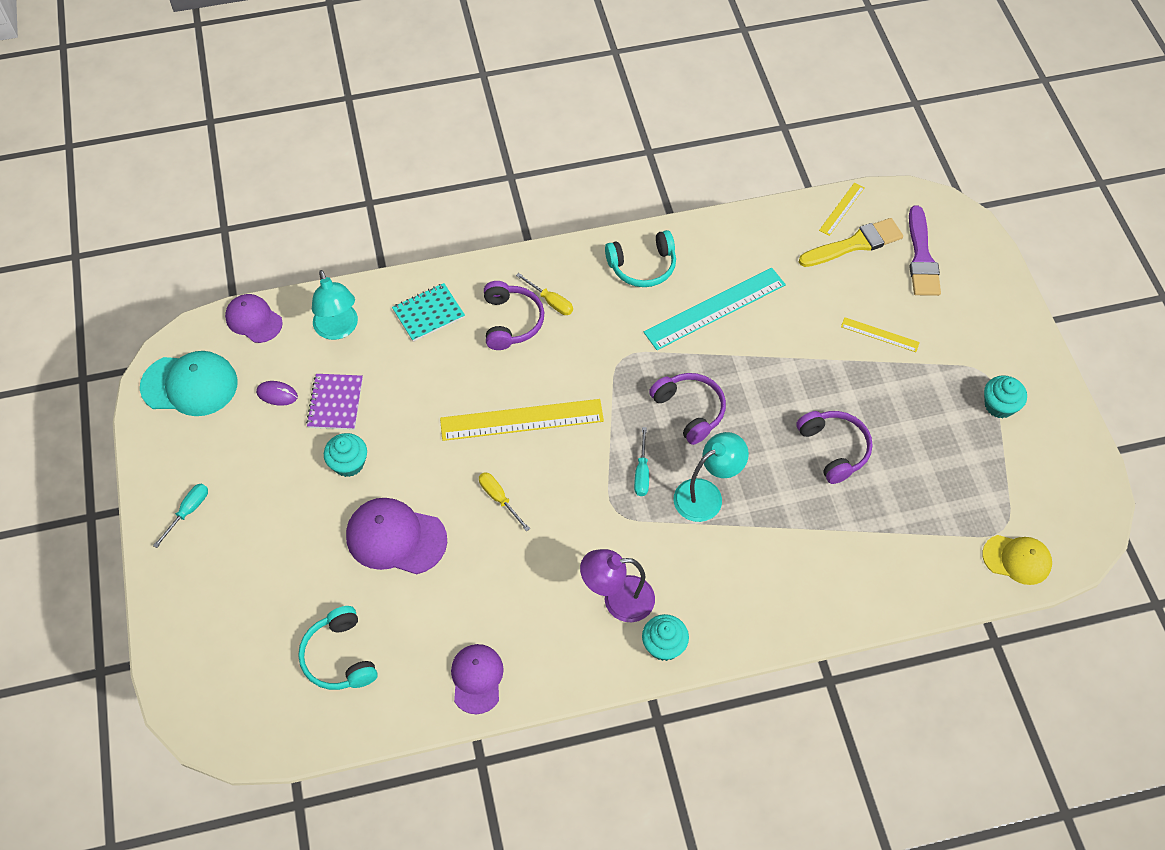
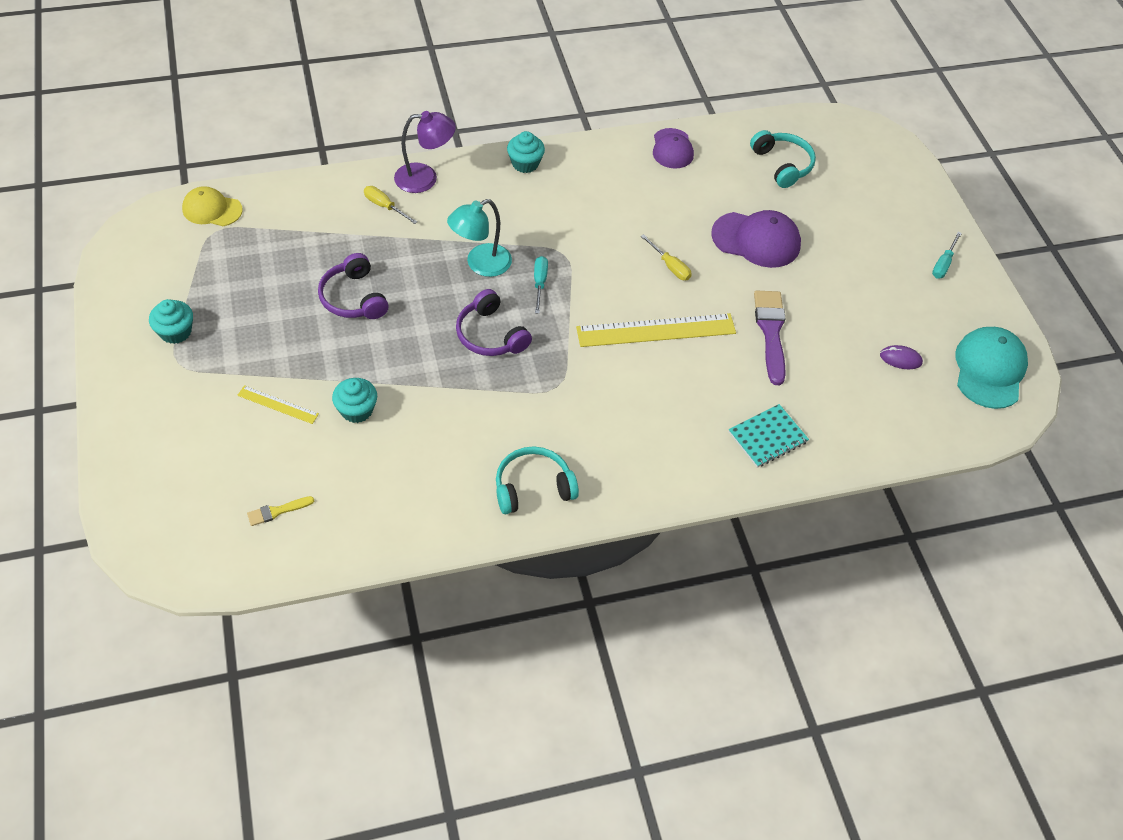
camera: 175 degrees right, 5 degrees down
turquoise cap [140,351,238,416] -> turquoise cap turned 105 degrees clockwise [955,327,1028,409]
purple cap [225,294,283,343] -> none
purple notebook [306,374,363,430] -> none
turquoise lamp [312,270,358,340] -> none
turquoise cupcake [324,433,367,477] -> turquoise cupcake moved to [332,378,377,423]
purple headphones [484,281,544,350] -> none
yellow screwdriver [516,273,573,315] -> yellow screwdriver moved to [364,186,418,224]
purple lamp [580,549,655,622] -> purple lamp moved to [394,111,456,193]
turquoise ruler [644,268,786,350] -> none
yellow brush [799,218,903,267] -> yellow brush [247,496,314,526], size x0.50
yellow ruler [819,182,865,236] -> none
purple brush [909,205,941,296] -> purple brush moved to [754,291,786,385]

